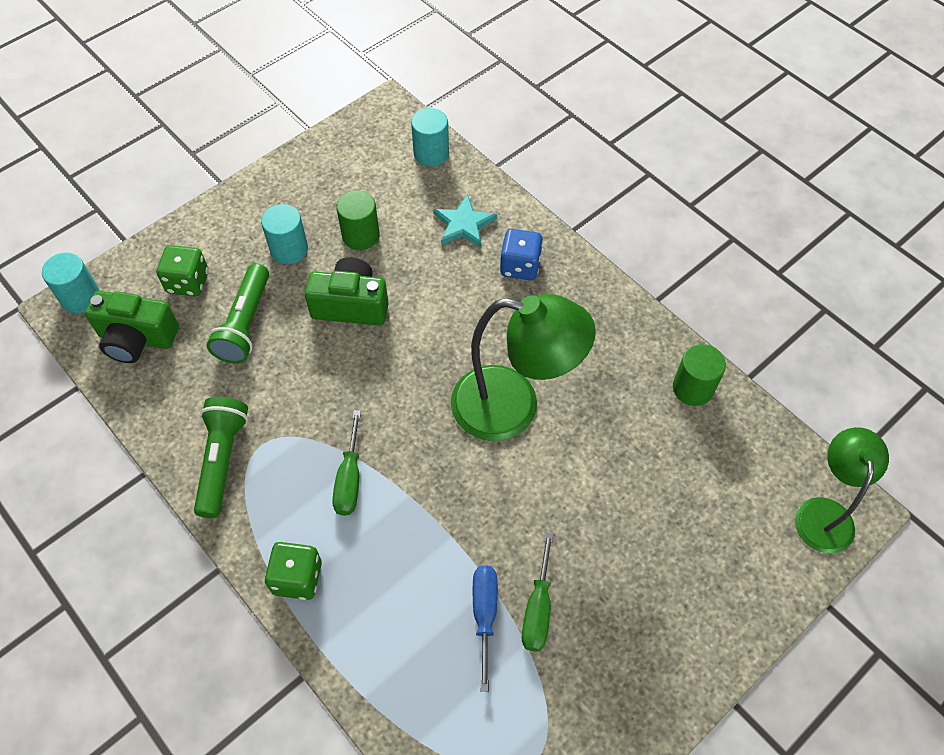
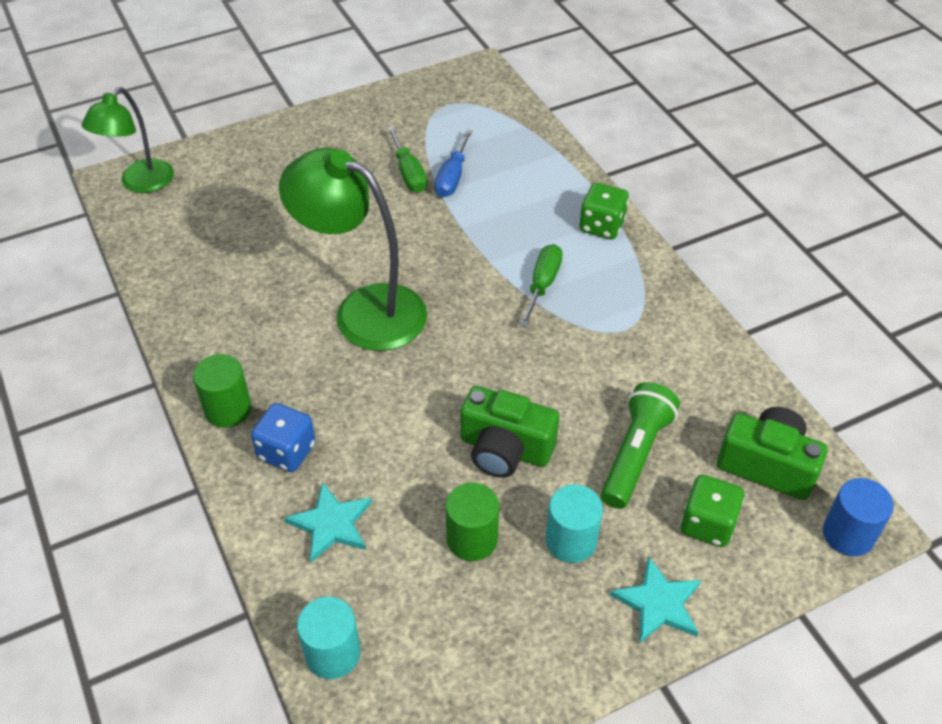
camera: 165 degrees left, 10 degrees down
turquoise cylinder [42,253,100,313] -> blue cylinder [823,478,894,556]
green flashlight [194,397,248,518] -> none
green screwdriver [522,532,554,652] -> green screwdriver turned 135 degrees clockwise [387,126,427,193]
green cylinder [673,344,726,406] -> green cylinder moved to [193,354,251,428]
none -> turquoise star [610,556,701,644]

